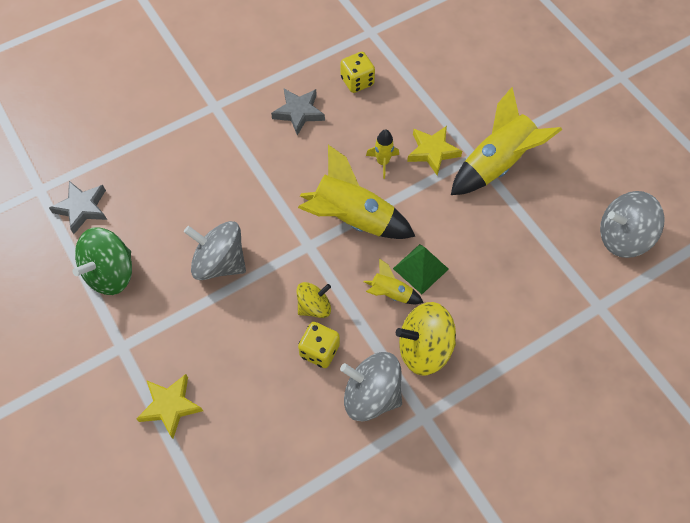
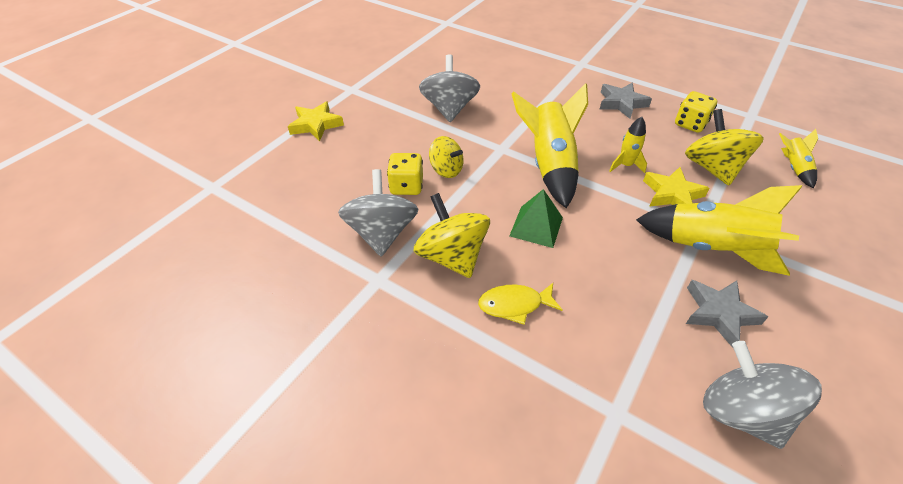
camera: 65 degrees right, 15 degrees down
grey star [49,181,107,234] -> grey star moved to [686,280,768,349]
green spinning top [73,227,132,295] -> none
yellow rocket [364,259,423,304] -> yellow rocket moved to [779,129,818,188]
none -> yellow fish [478,283,562,325]
none -> yellow spinning top [685,109,764,185]

